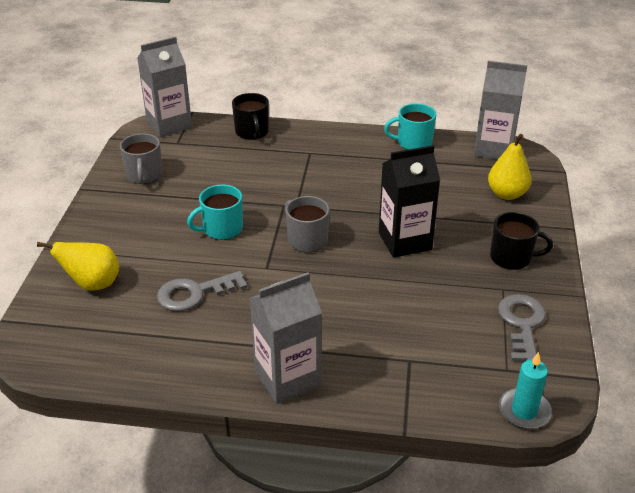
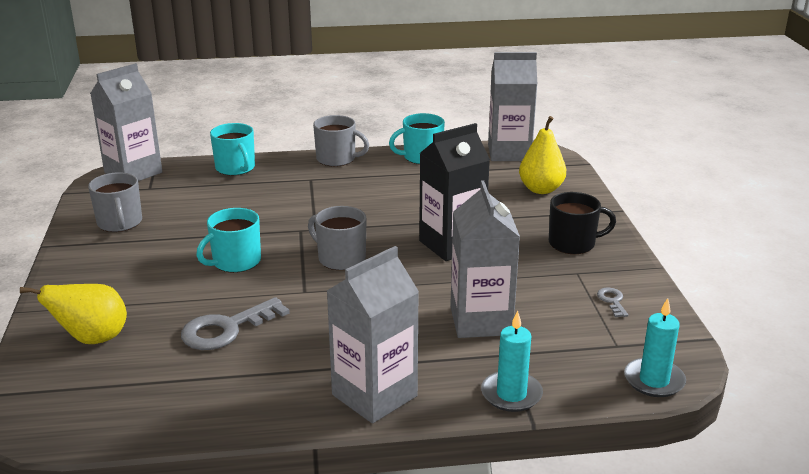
camera: 15 degrees left, 10 degrees down
black mug [232,93,269,140] -> turquoise mug [210,123,255,176]
grey key [498,294,546,361] -> grey key [597,288,628,317], size x0.48
none -> grey mug [313,115,369,167]
none -> grey carton [450,180,520,338]
none -> turquoise candle [481,310,543,412]

